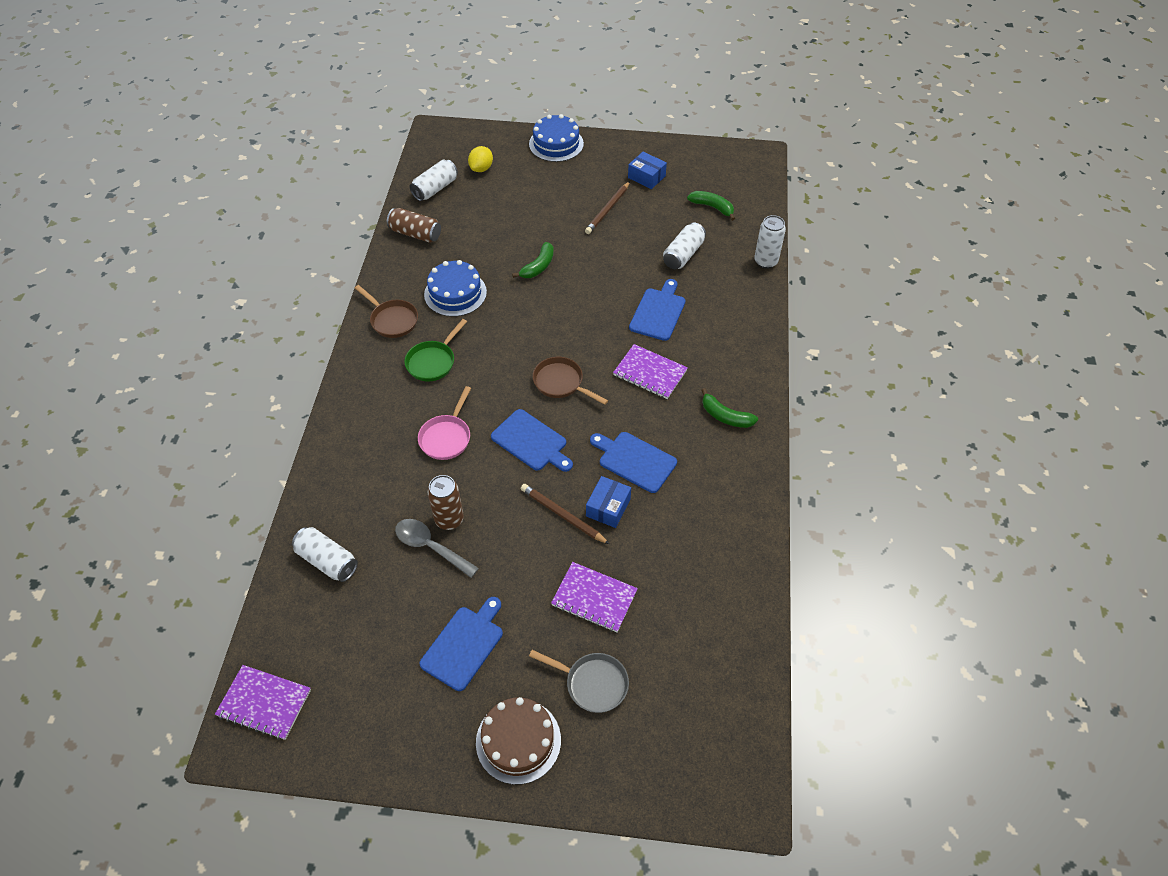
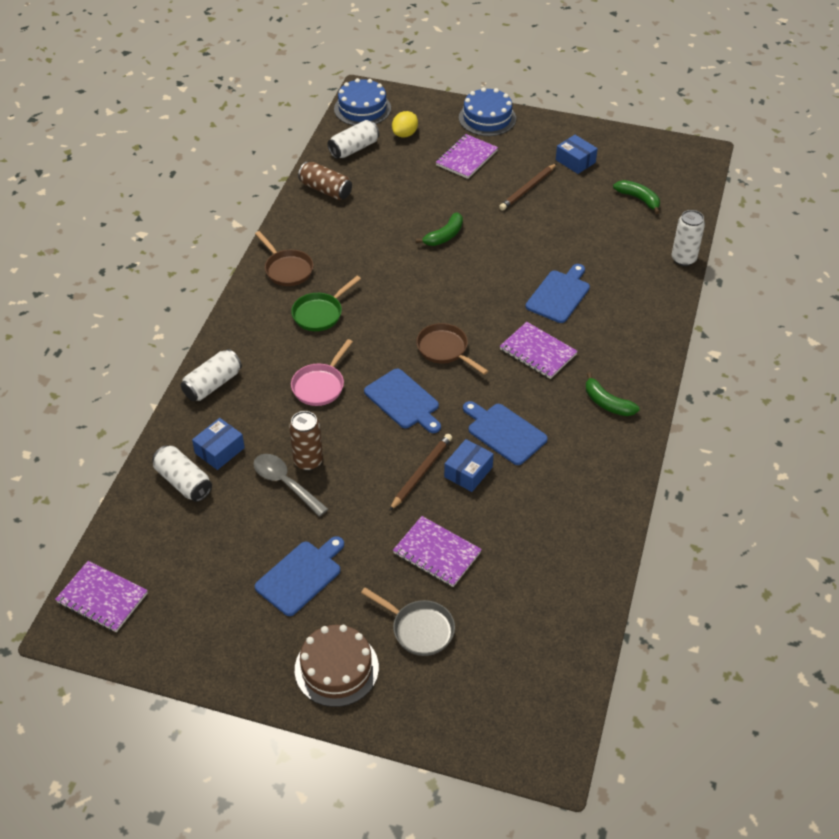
camera: 10 degrees right, 5 degrees down
blue cake [424,260,487,317] -> blue cake moved to [334,78,391,126]
brown pencil [521,484,609,544] -> brown pencil turned 75 degrees clockwise [389,434,452,511]
white can [663,223,706,269] -> white can moved to [181,349,242,401]
none -> blue box [192,418,245,470]
none -> purple notebook [436,134,498,179]

